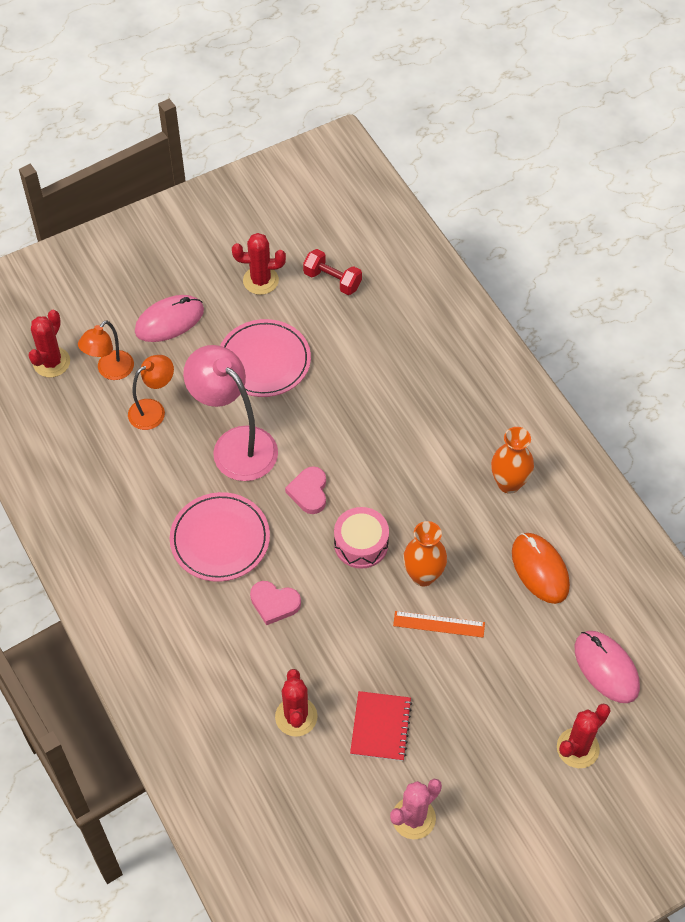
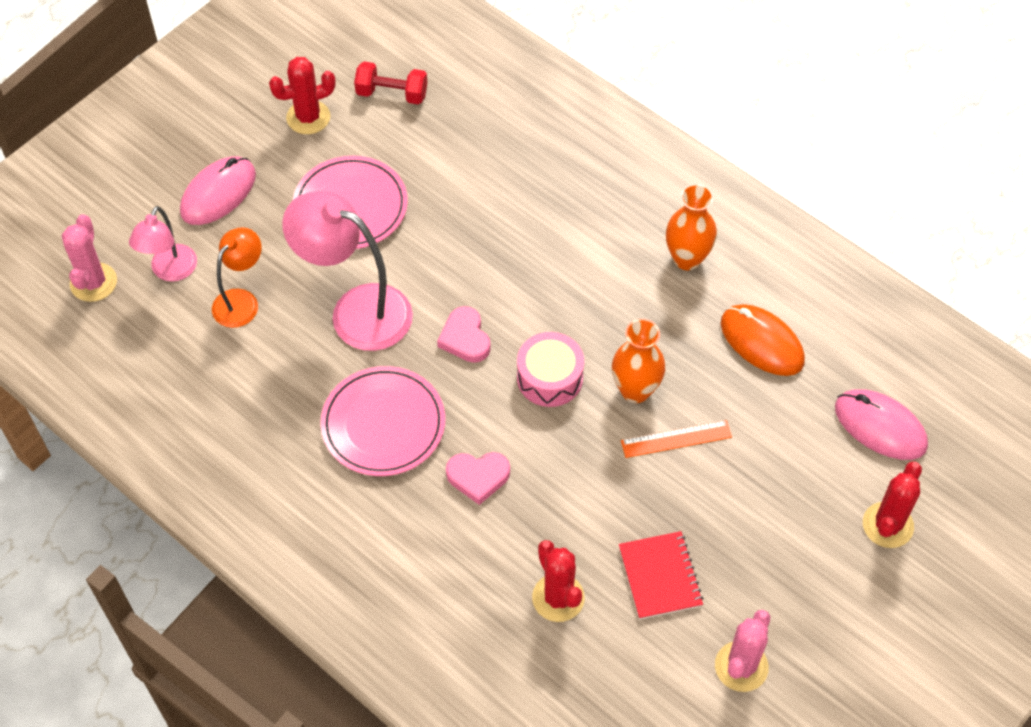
camera: 20 degrees left, 0 degrees up
red cactus [28,310,70,377] -> pink cactus [62,214,117,302]
orange lamp [78,320,134,380] -> pink lamp [129,206,197,282]

